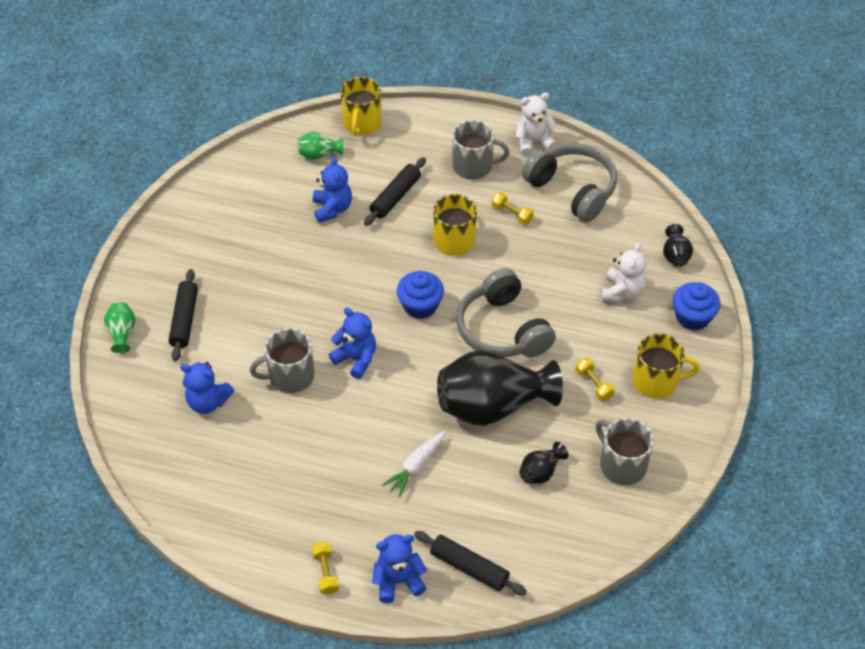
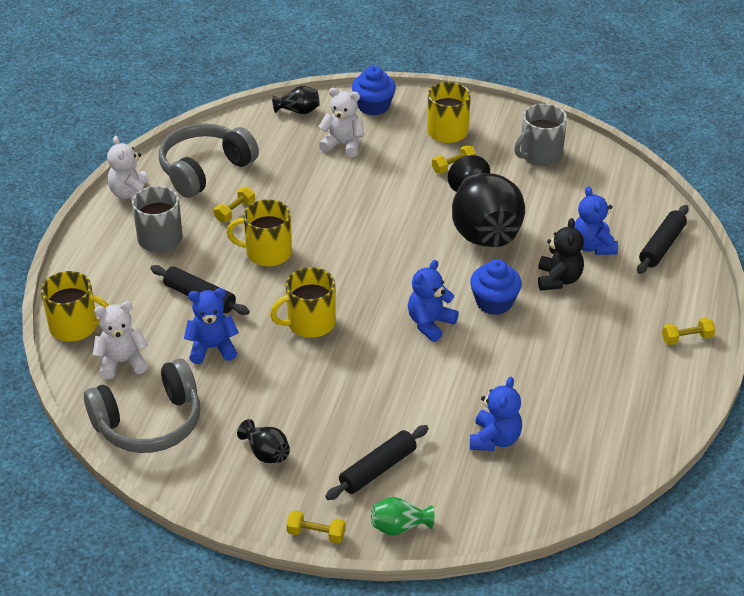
camera: 90 degrees left, 10 degrees down
black rolling pin [168,269,198,361] -> black rolling pin turned 45 degrees counterclockwise [325,425,429,500]
grey mug [250,328,314,393] -> none
green vase [298,132,343,160] -> white teddy bear [93,301,148,380]
blue teddy bear [372,534,427,603] -> blue teddy bear moved to [574,186,618,255]
white carrot [382,431,446,497] -> black teddy bear [538,218,584,291]
blue cupcake [397,271,444,319] -> blue cupcake moved to [470,259,522,315]
grey headphones [456,268,556,357] -> grey headphones moved to [84,359,200,453]
black vase [520,442,568,484] -> black vase moved to [237,419,290,463]
none -> yellow mug [270,267,336,338]
none -> yellow dumbbell [287,510,346,544]

